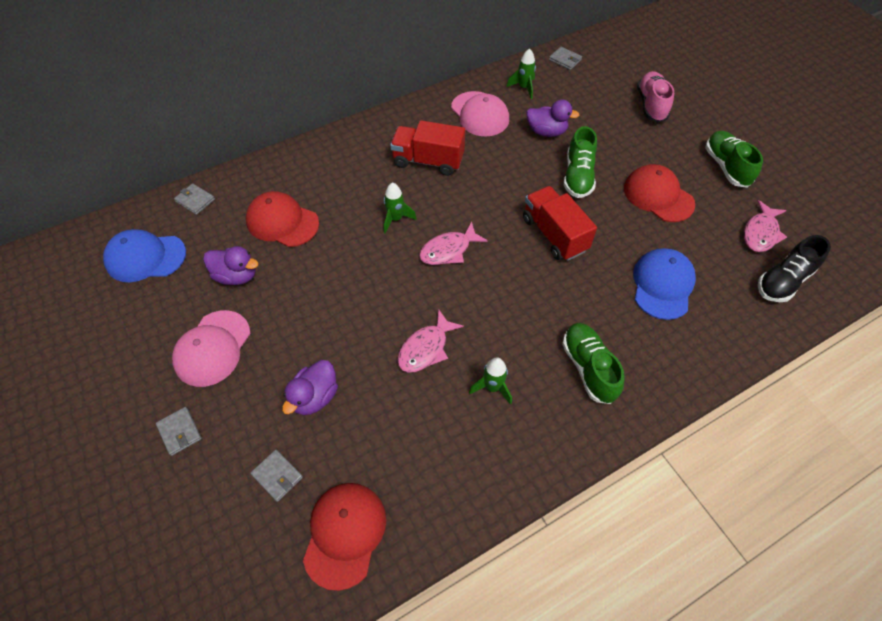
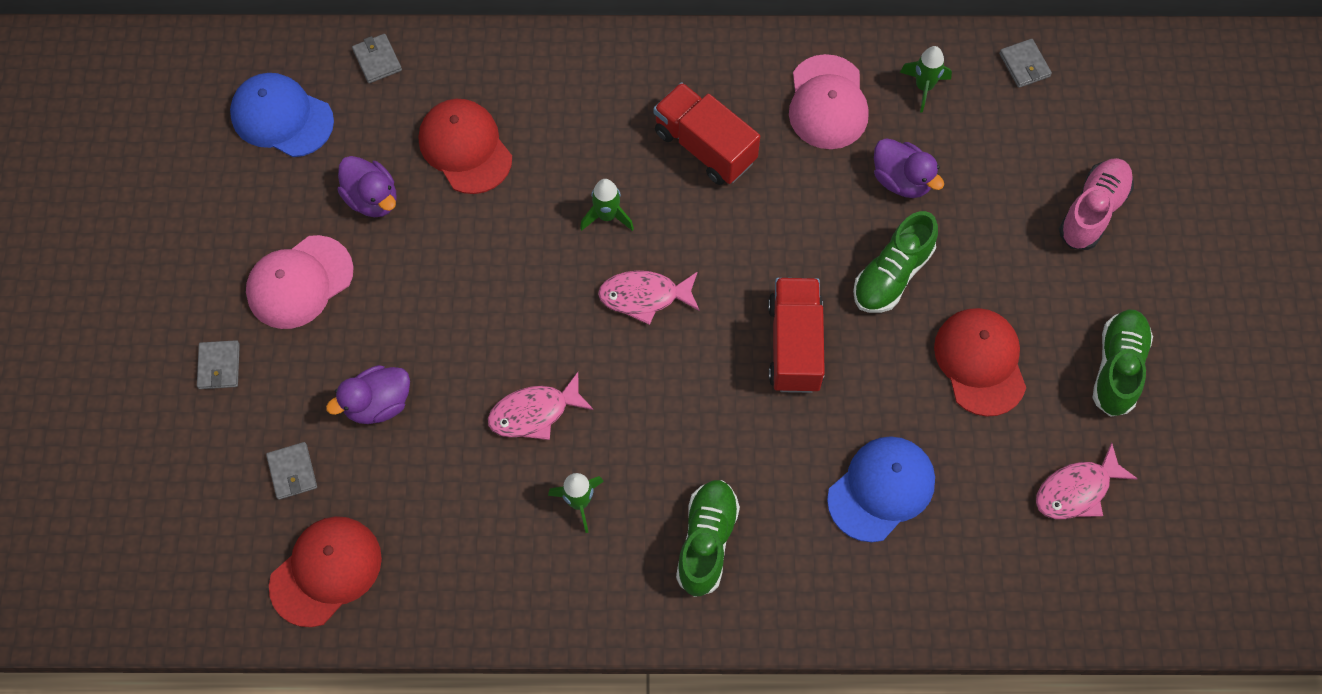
camera: 30 degrees right, 10 degrees up
black shoe [758,235,831,302] -> none

